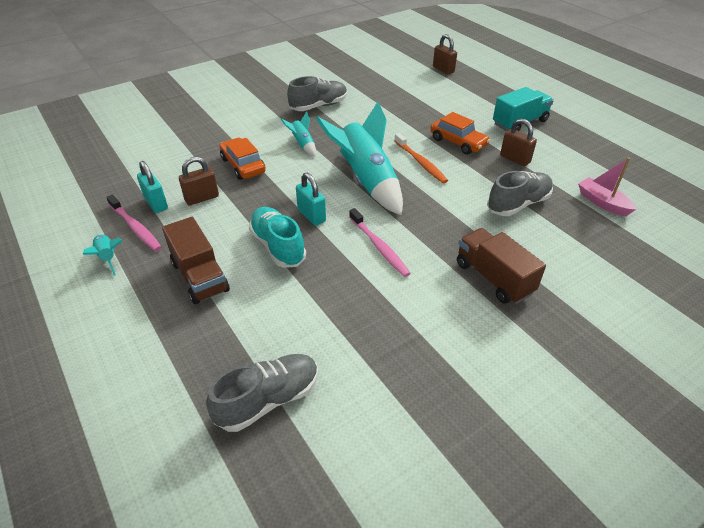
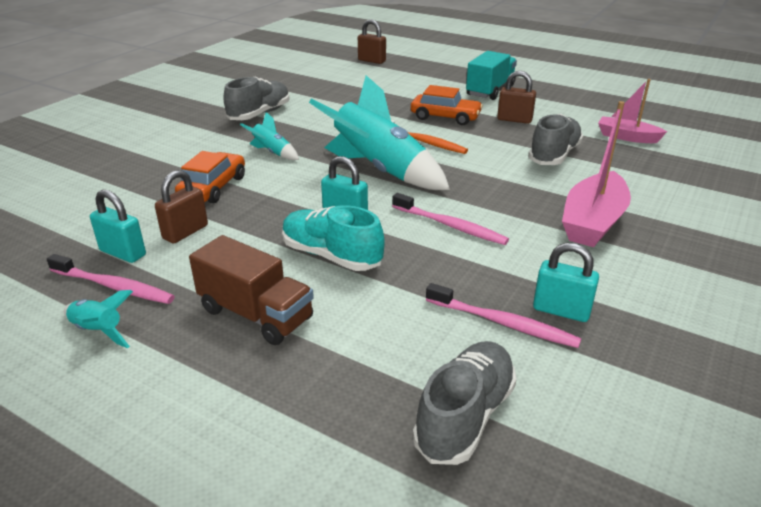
camera: 25 degrees left, 10 degrees down
orange car [220,138,266,180] -> orange car turned 75 degrees clockwise [175,151,245,203]
brown truck [457,228,546,304] -> pink boat [562,101,631,247]
none -> pink toothbrush [426,283,582,348]
none -> turquoise padlock [533,243,599,322]

